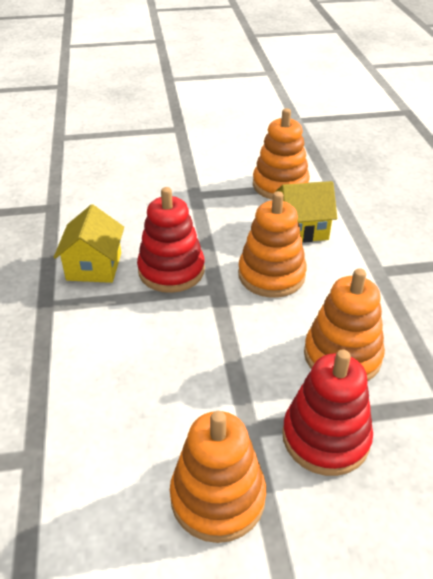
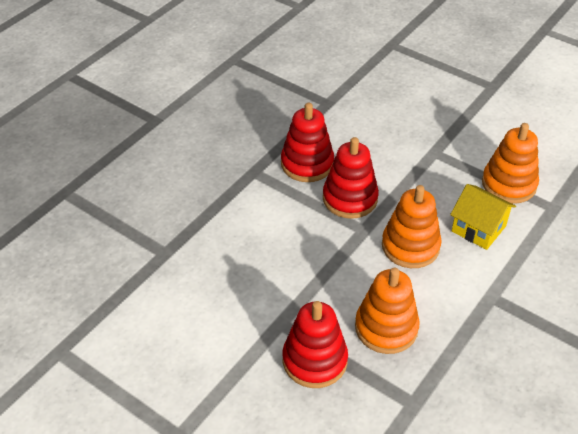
camera: 45 degrees right, 5 degrees up
yellow house [54,204,124,283] -> red stacking toy [281,103,334,182]
orange stacking toy [170,411,266,543] -> none

